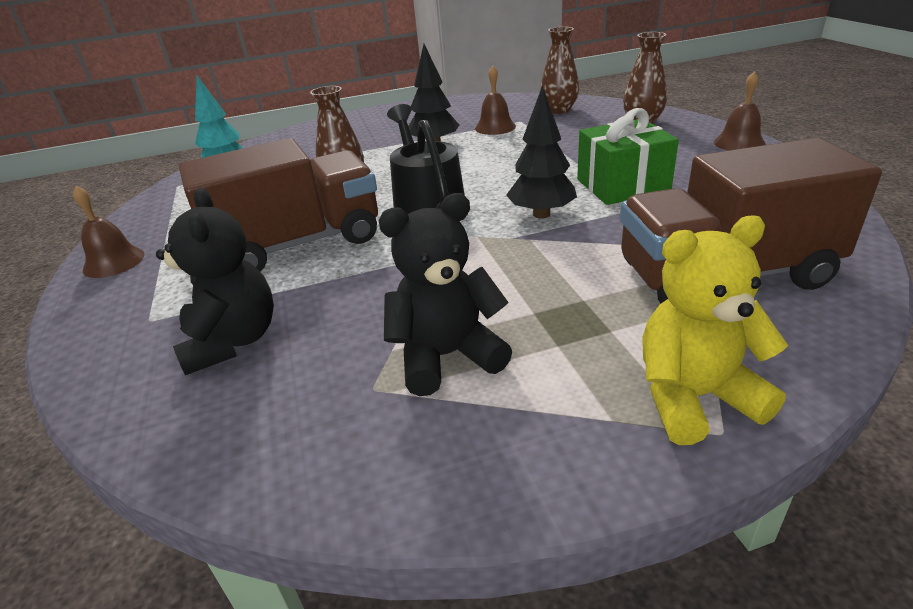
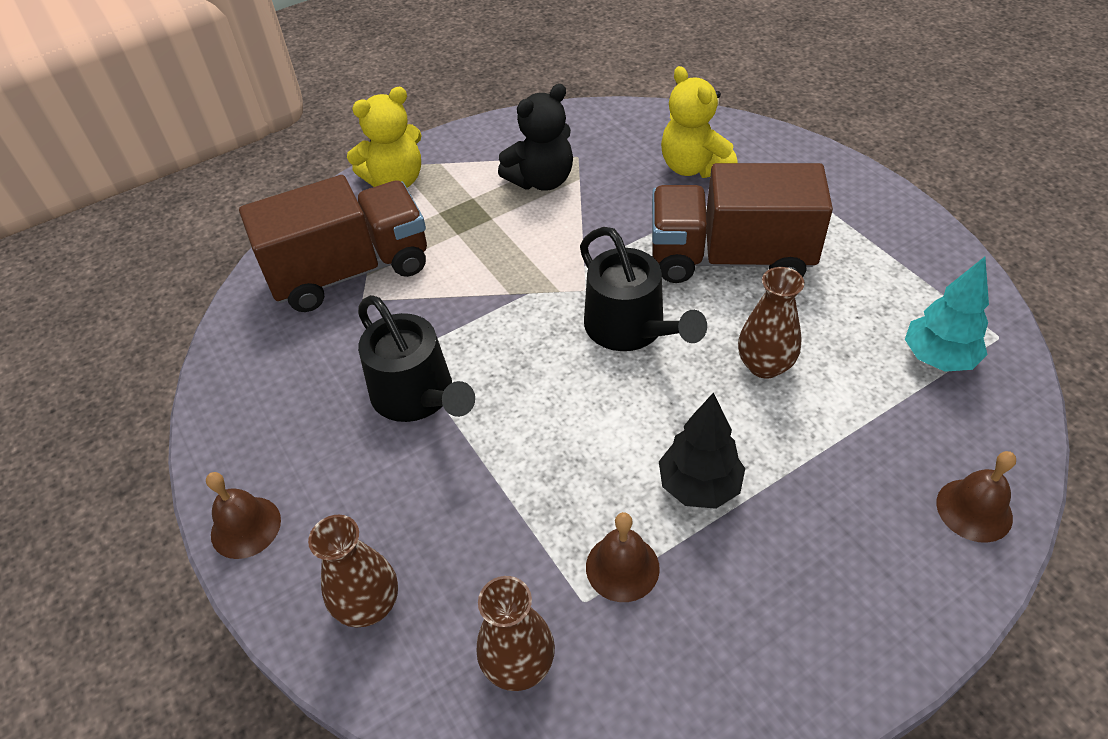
camera: 165 degrees right, 15 degrees up
brown bell [73,186,144,278] -> brown bell moved to [936,451,1016,543]
black teddy bear [156,188,274,375] -> yellow teddy bear [661,66,737,178]
brown truck [179,138,378,272] -> brown truck turned 45 degrees clockwise [652,163,833,283]
black tree [506,86,577,219] -> none
green gift [577,108,679,205] -> black watering can [358,295,475,422]

